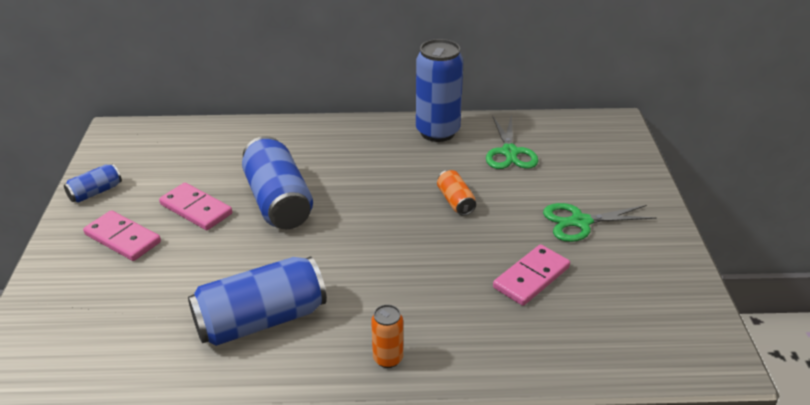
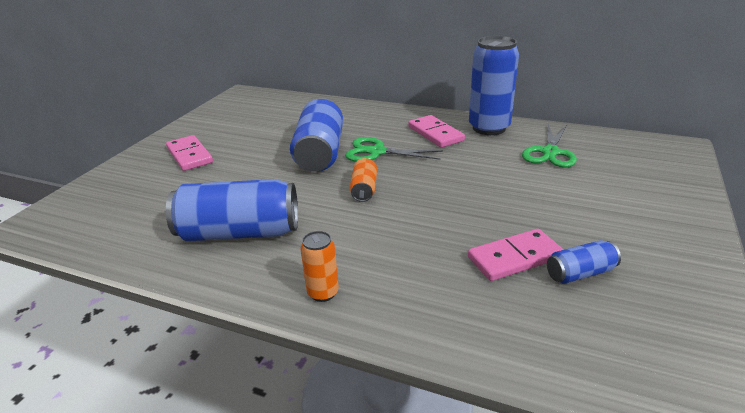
camera: 25 degrees right, 5 degrees down
blue can [64,164,122,203] -> blue can moved to [547,240,621,284]
pink domino [159,183,232,230] -> pink domino moved to [408,115,465,148]
orange can [437,170,476,216] -> orange can moved to [350,158,377,202]
green scissors [543,203,656,242] -> green scissors moved to [345,137,443,162]

